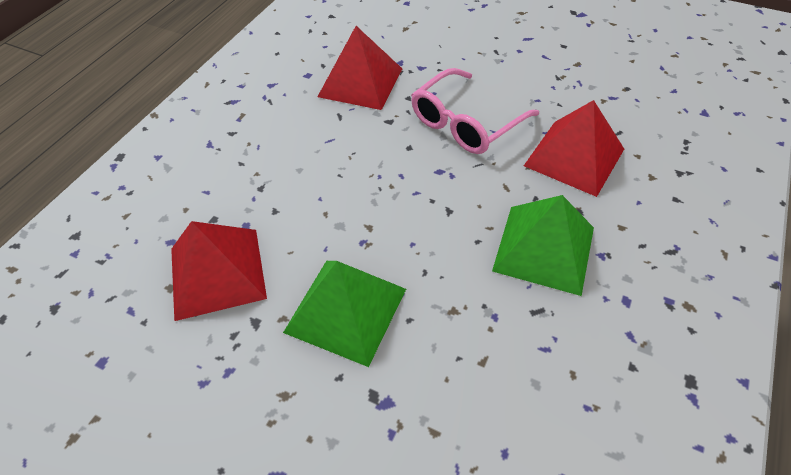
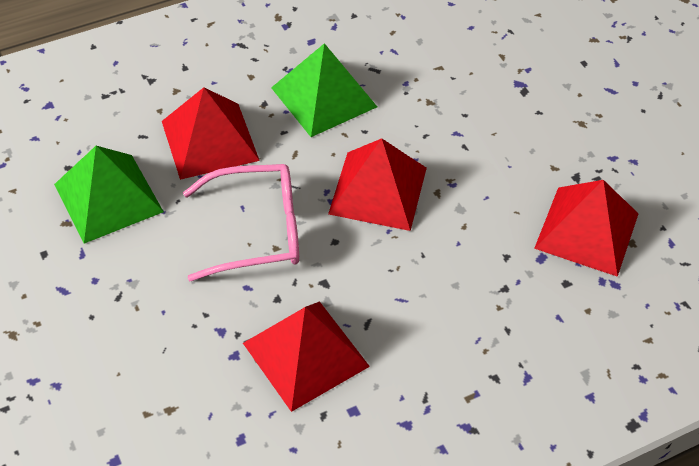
camera: 145 degrees left, 0 degrees up
green pyramid [283,261,406,367] -> green pyramid moved to [54,146,164,243]
none -> red pyramid [328,138,427,231]

